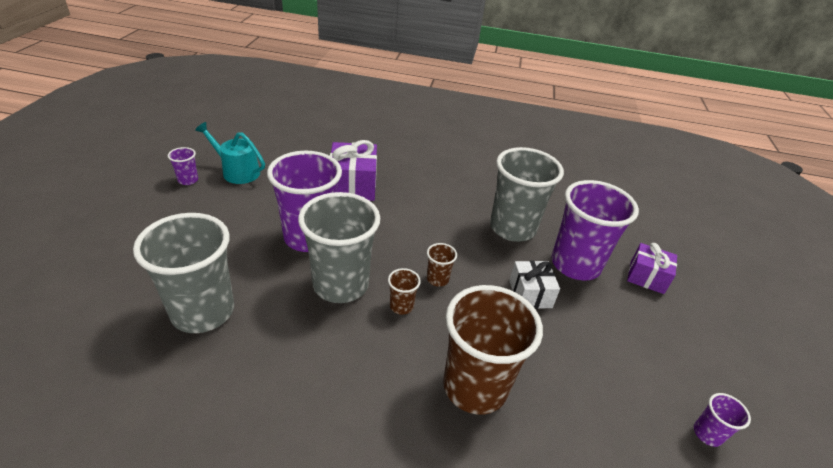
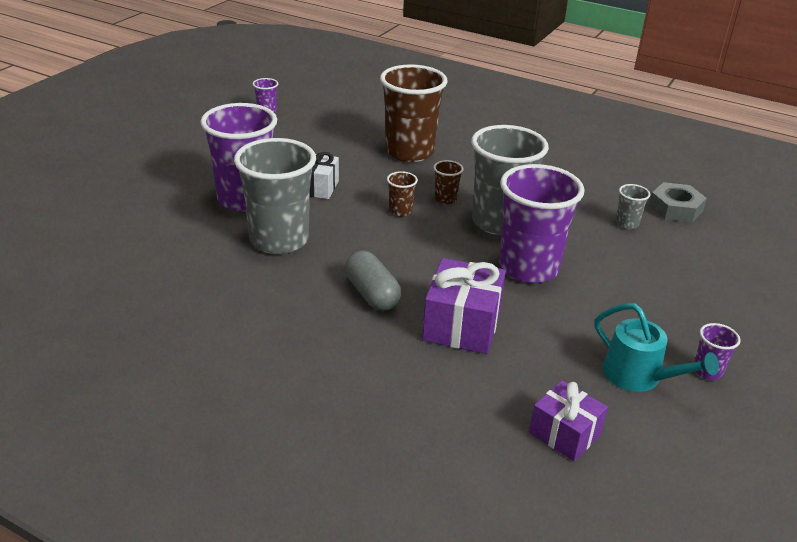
camera: 160 degrees left, 5 degrees down
grey cup [133,213,234,333] -> grey cup [616,184,650,229], size x0.42
purple gift [627,243,677,294] -> purple gift moved to [529,380,608,461]
none -> grey capsule [345,250,401,311]
none -> grey nut [649,182,707,223]

